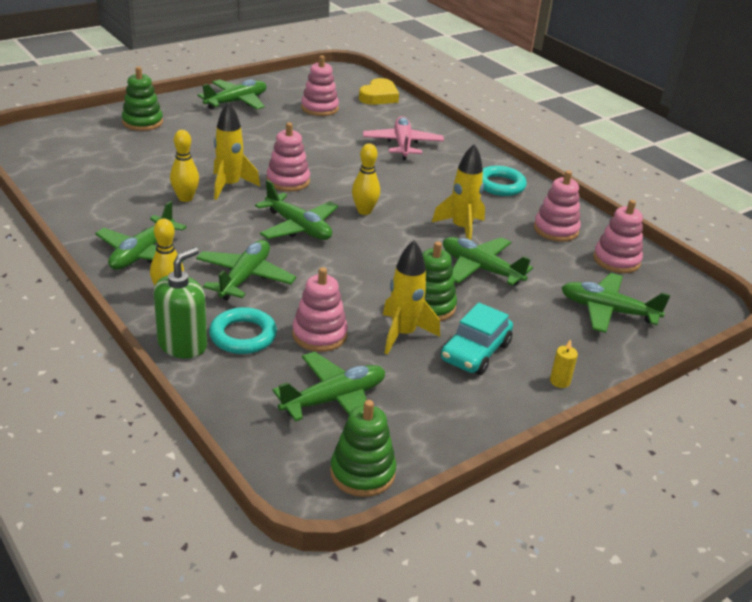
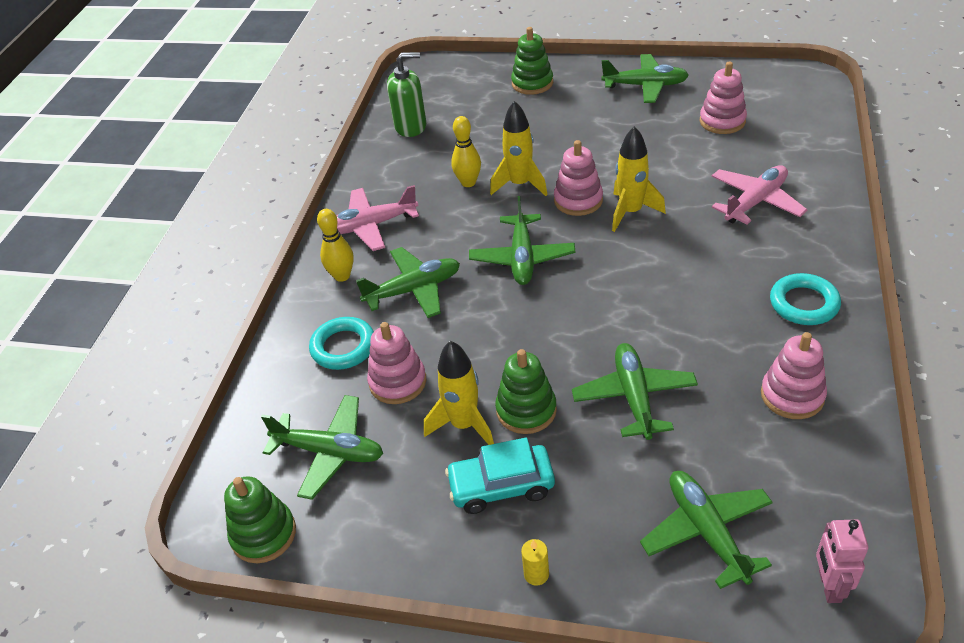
camera: 55 degrees right, 10 degrees up
green plane [95,201,187,270] -> pink plane [336,185,419,251]
green soap dispenser [154,247,207,358] -> green soap dispenser moved to [387,52,426,137]
yellow bowling pin [352,143,380,215] -> none
yellow heart [359,78,399,105] -> none
yellow rocket [432,144,485,240] -> yellow rocket moved to [612,126,666,232]
pink stacking toy [593,200,643,273] -> none
none -> pink robot [816,519,868,603]

